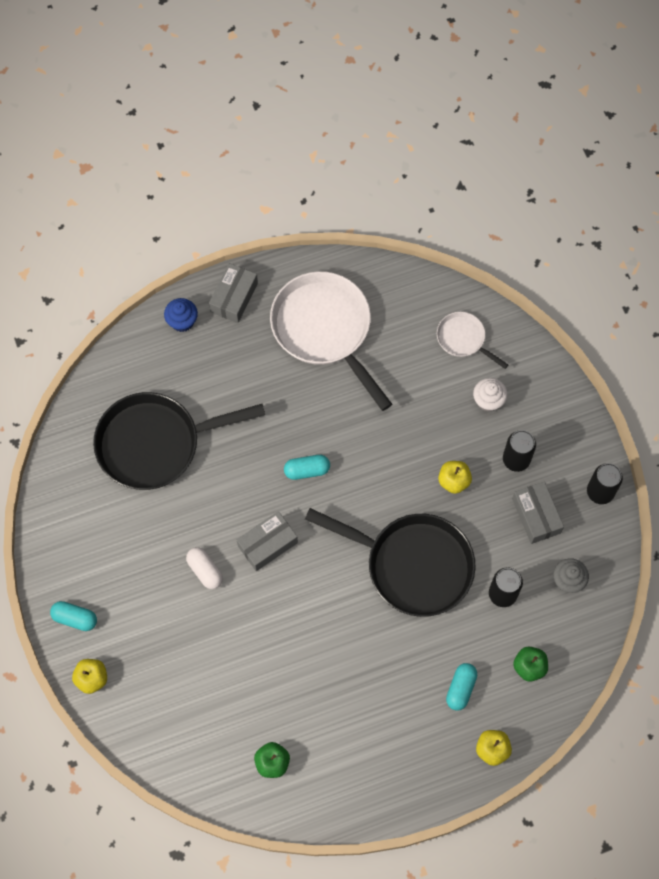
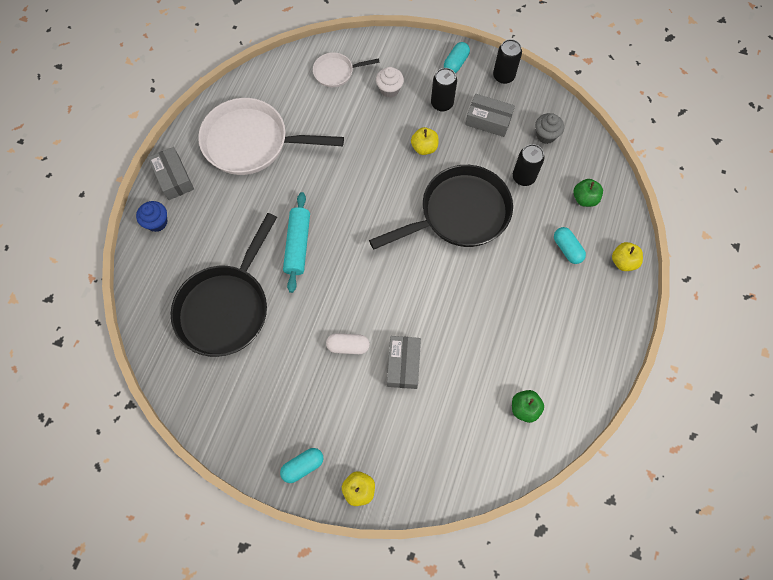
camera: 50 degrees left, 0 degrees up
grey box [237,511,298,571] -> grey box moved to [387,336,421,389]
turquoise capsule [284,455,330,480] -> turquoise capsule moved to [444,42,470,73]
none -> turquoise rolling pin [283,192,310,293]

